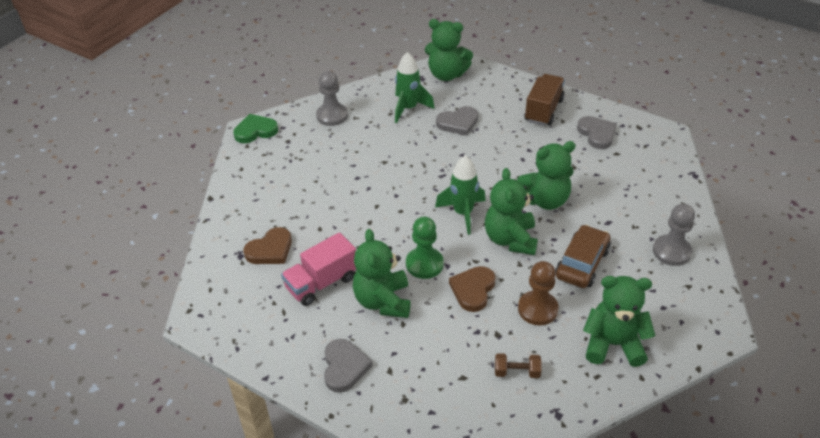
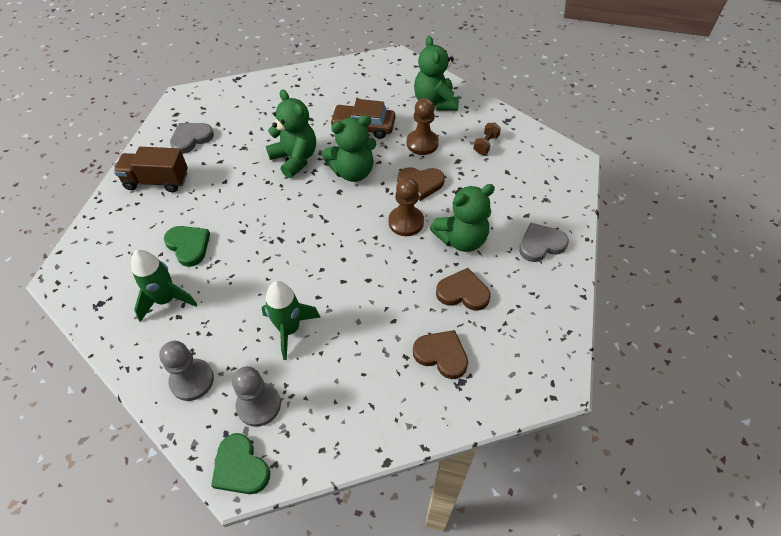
camera: 110 degrees left, 10 degrees up
pink truck [281,232,356,306] -> brown heart [436,268,491,311]
green pawn [406,216,444,279] -> brown pawn [389,178,424,236]
green teddy bear [425,19,473,81] -> none
green rocket [435,155,486,235] -> green rocket moved to [262,281,320,360]
grey heart [436,106,478,136] -> green heart [164,226,210,267]
brown dumbbell [495,353,541,378] -> brown dumbbell turned 45 degrees clockwise [473,123,501,154]
grey pawn [653,204,695,266] -> grey pawn moved to [232,366,281,427]

